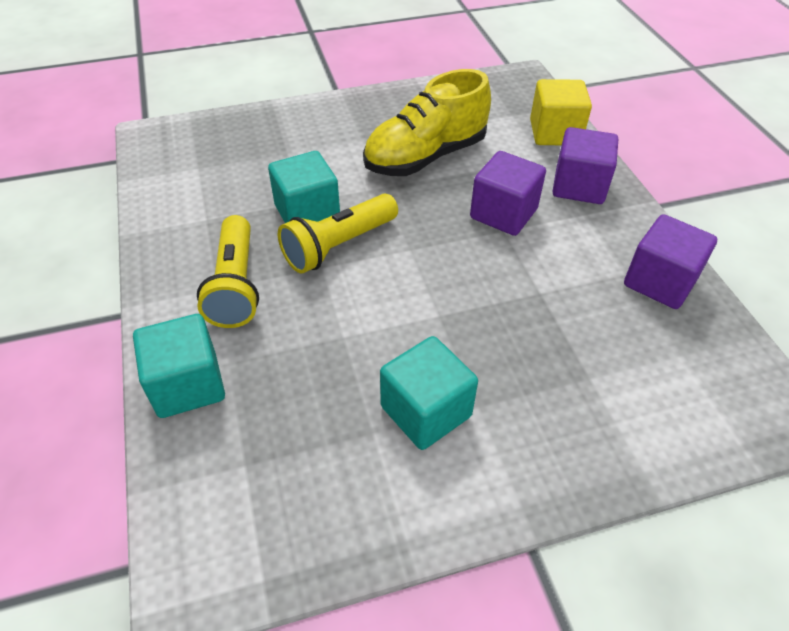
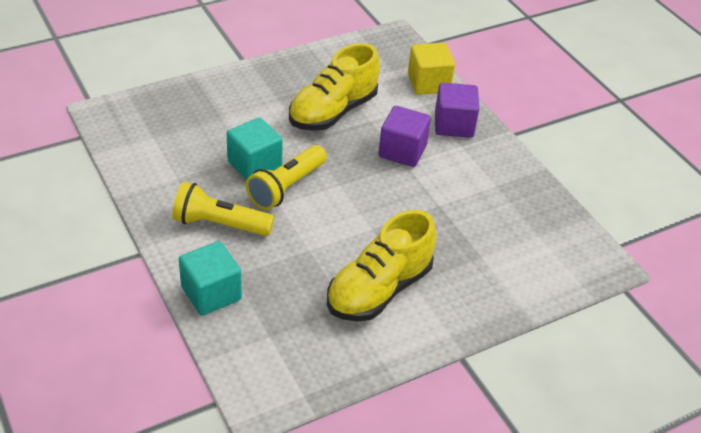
camera: 15 degrees left, 5 degrees down
yellow flashlight [197,215,259,328] -> yellow flashlight turned 120 degrees clockwise [172,182,274,236]
turquoise cube [380,336,478,450] -> yellow shoe [327,210,437,321]
purple cube [624,214,717,309] -> none

